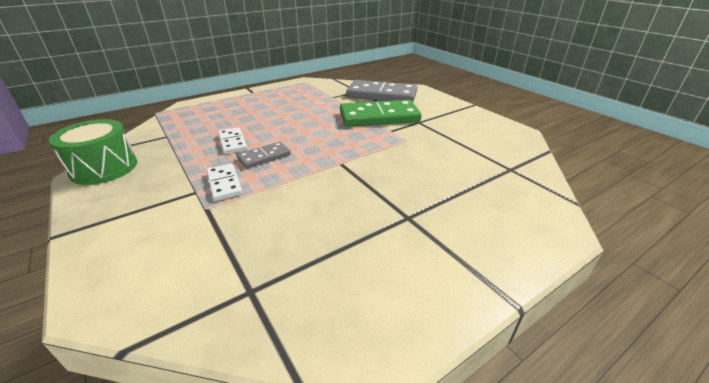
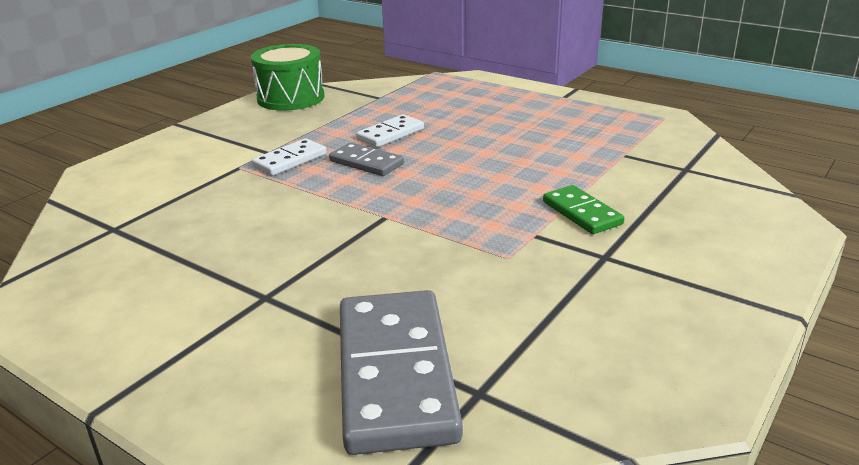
camera: 70 degrees right, 5 degrees down
green domino [340,100,422,127] -> green domino [543,185,624,234], size x0.52
grey domino [346,80,417,102] -> grey domino moved to [340,290,463,455]

